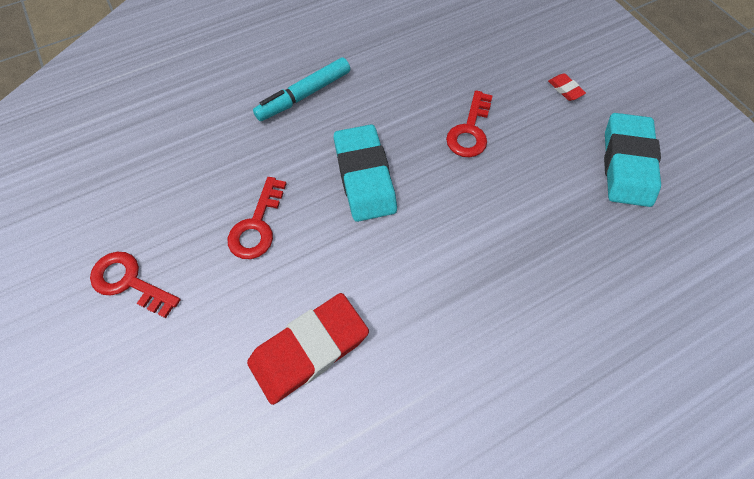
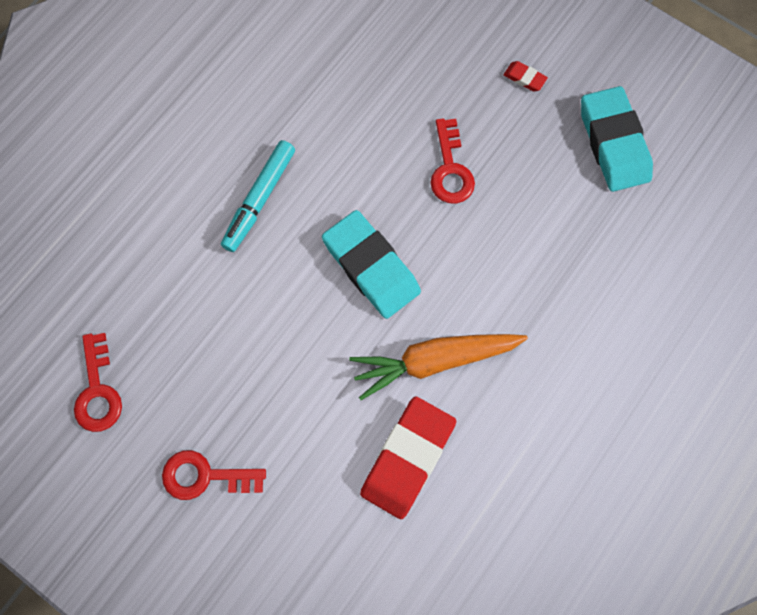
camera: 25 degrees left, 10 degrees up
red key [228,177,287,259] -> red key moved to [74,333,122,432]
none -> orange carrot [349,334,528,400]

